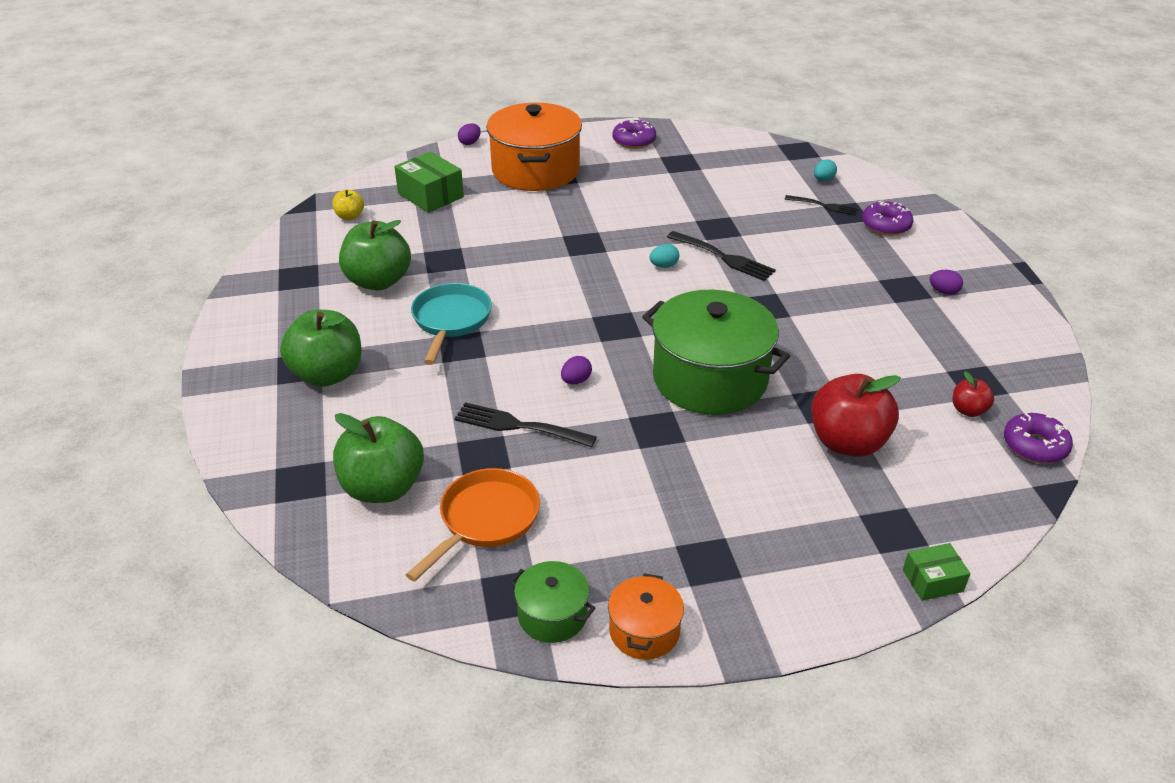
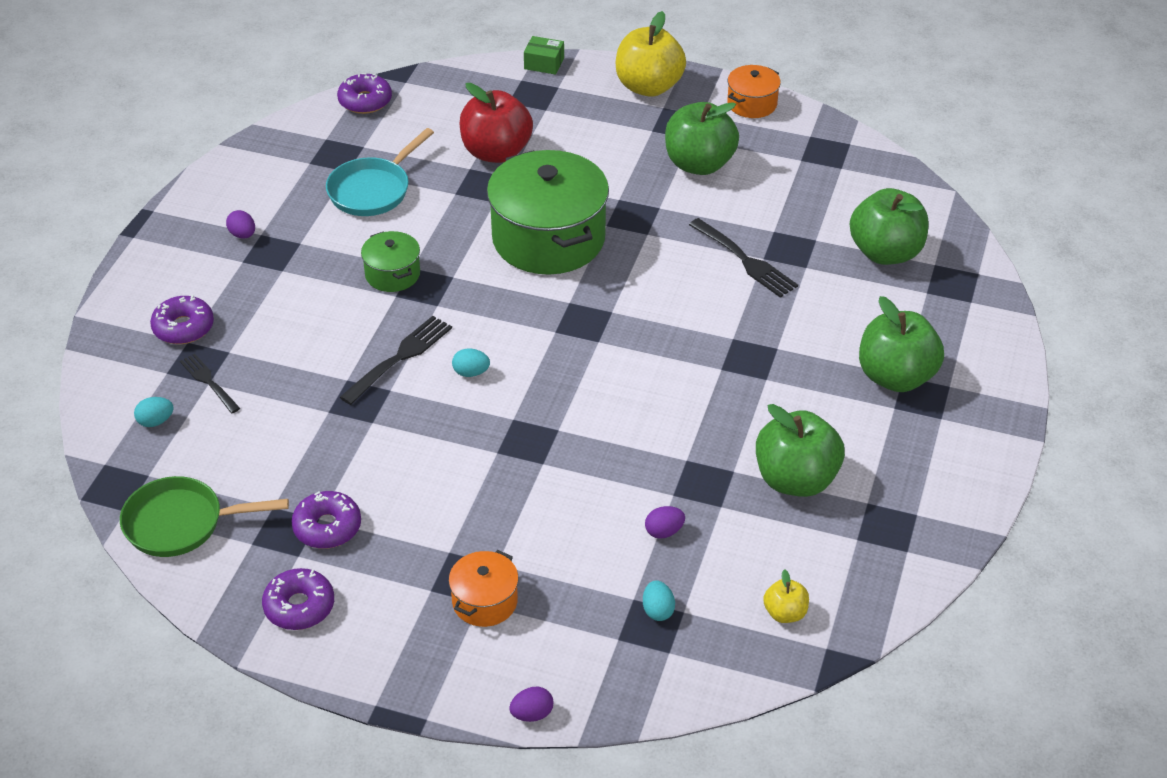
camera: 150 degrees left, 5 degrees up
green box [394,151,464,213] -> turquoise egg [643,581,675,621]
orange pan [406,468,540,581] -> none
turquoise pan [411,283,492,365] -> turquoise pan moved to [326,128,434,216]
orange pot [486,103,582,191] -> orange pot [449,550,519,627], size x0.48
green pot [510,561,595,643] -> green pot moved to [361,231,420,292]
purple egg [561,356,592,384] -> purple egg moved to [645,506,685,539]
black fork [667,231,776,281] -> black fork turned 60 degrees clockwise [340,316,452,405]
red apple [953,371,994,417] -> none
none -> green pan [120,476,289,557]
none -> purple donut [291,491,361,549]
none -> yellow apple [616,11,686,97]
none -> green apple [665,102,739,175]

